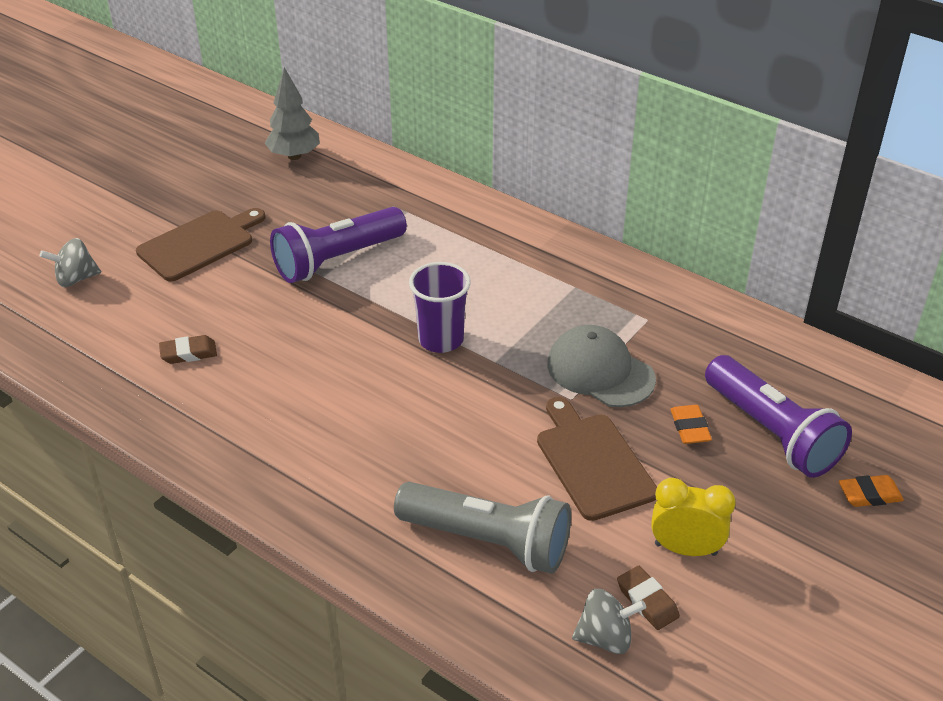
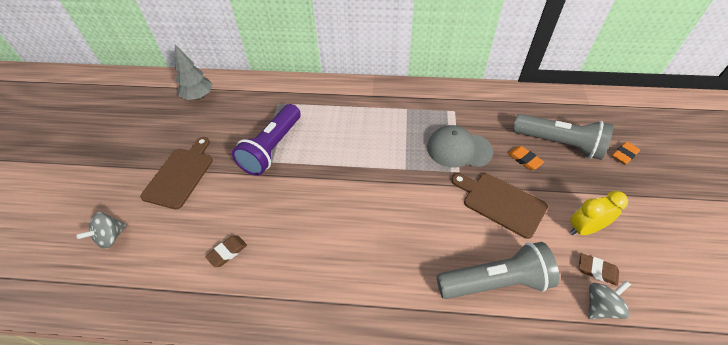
camera: 30 degrees left, 10 degrees up
purple cup [409,262,471,353] -> none
purple flashlight [705,355,852,478] -> grey flashlight [513,114,613,160]

